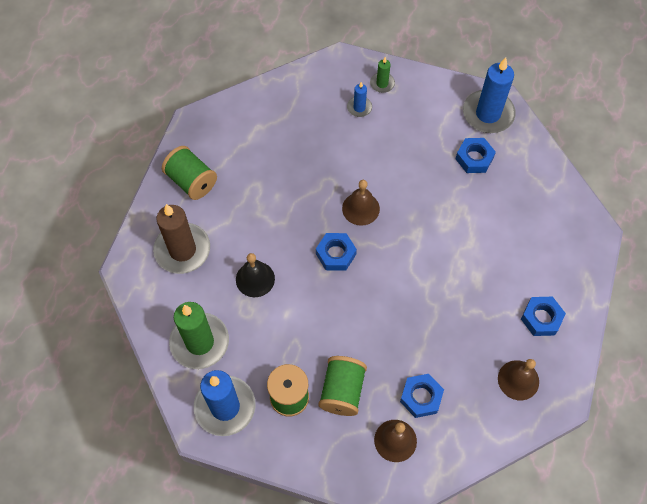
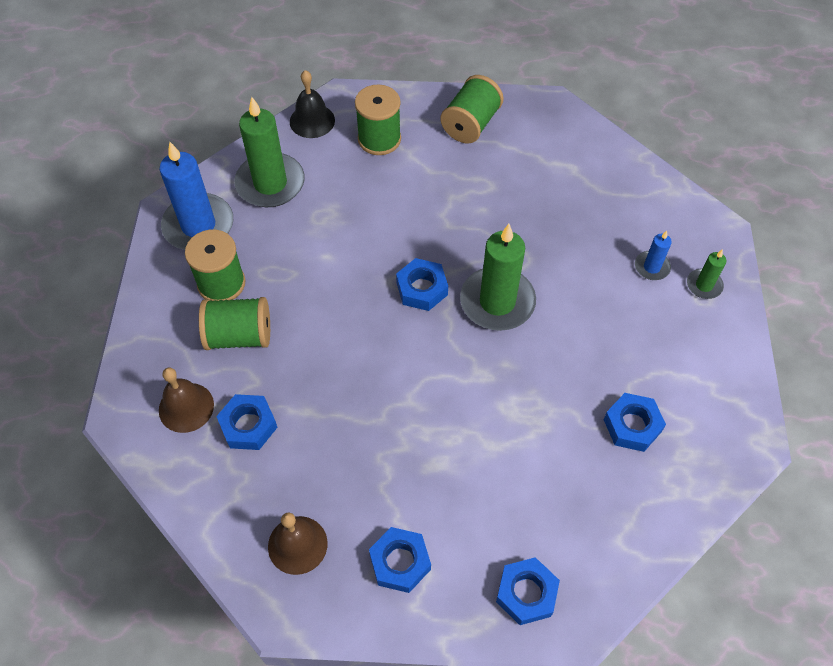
camera: 75 degrees right, 5 degrees down
brown candle [153,204,210,274] -> green spool [355,84,401,155]
black bell [236,253,275,297] -> black bell moved to [290,70,335,138]
brown bell [342,180,380,226] -> green candle [460,224,536,331]
blue candle [463,58,516,133] -> none
none -> blue nut [496,557,560,625]

